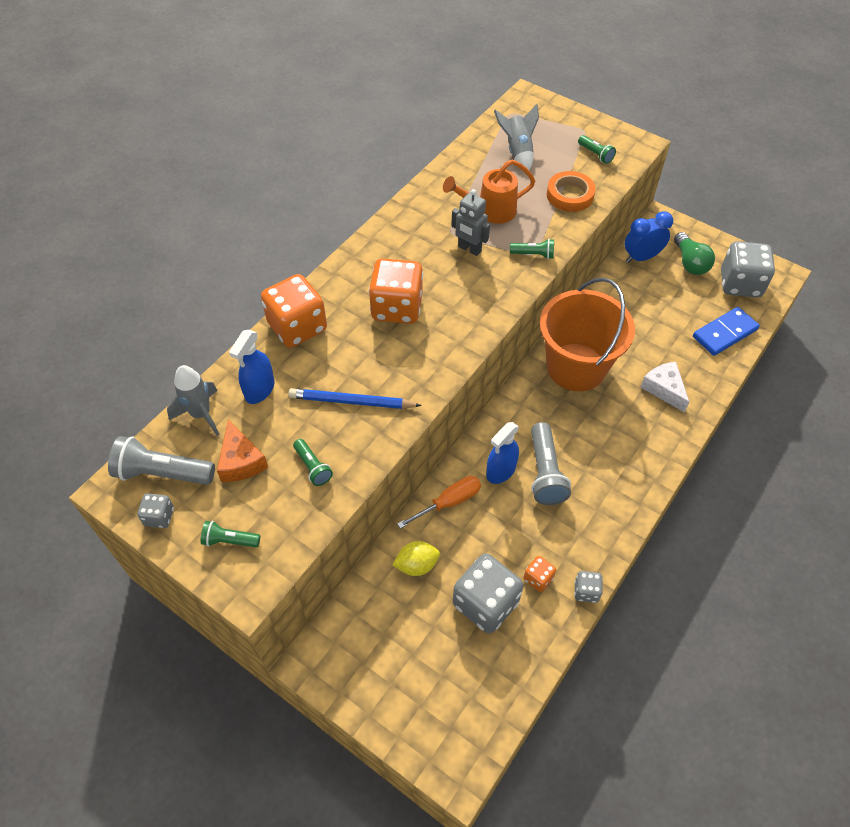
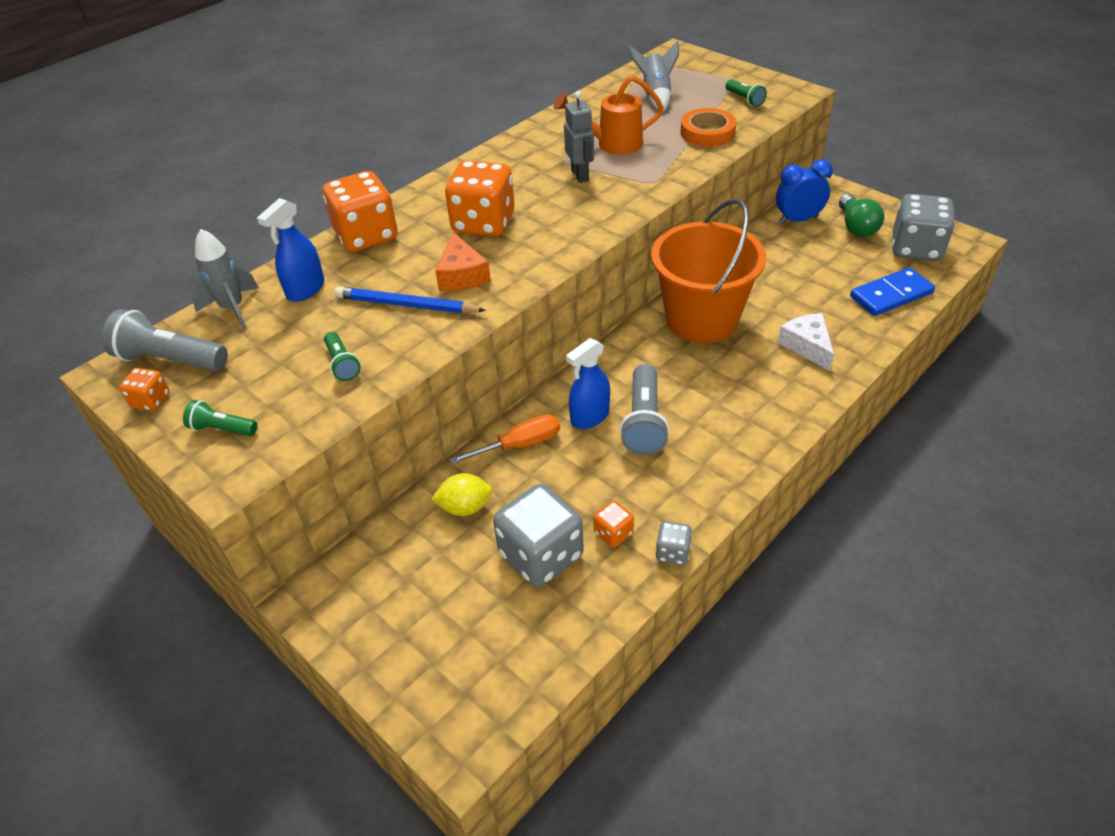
camera: 10 degrees right, 10 degrees down
grey dice [137,493,174,528] -> orange dice [119,368,170,411]
orange cheese [217,419,268,482] -> orange cheese moved to [435,232,491,291]
grey robot [451,189,490,256] -> grey robot turned 150 degrees counterclockwise [564,91,594,183]
green flashlight [510,239,554,259] -> none

